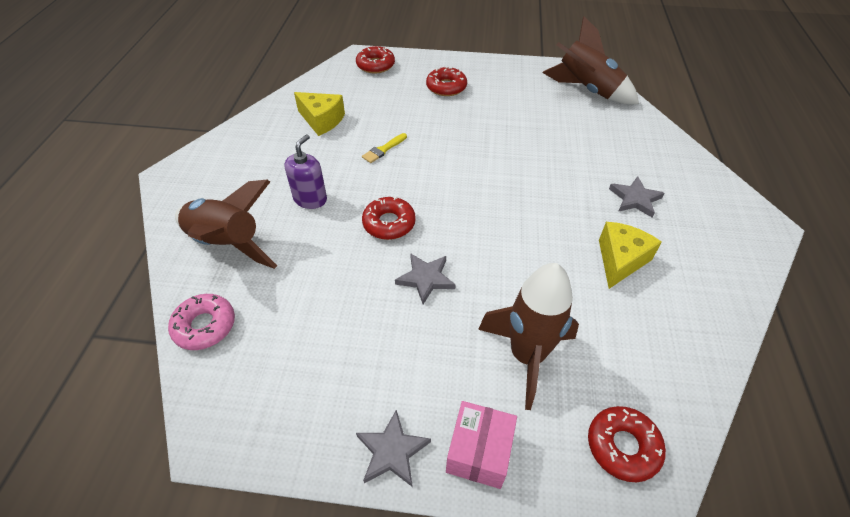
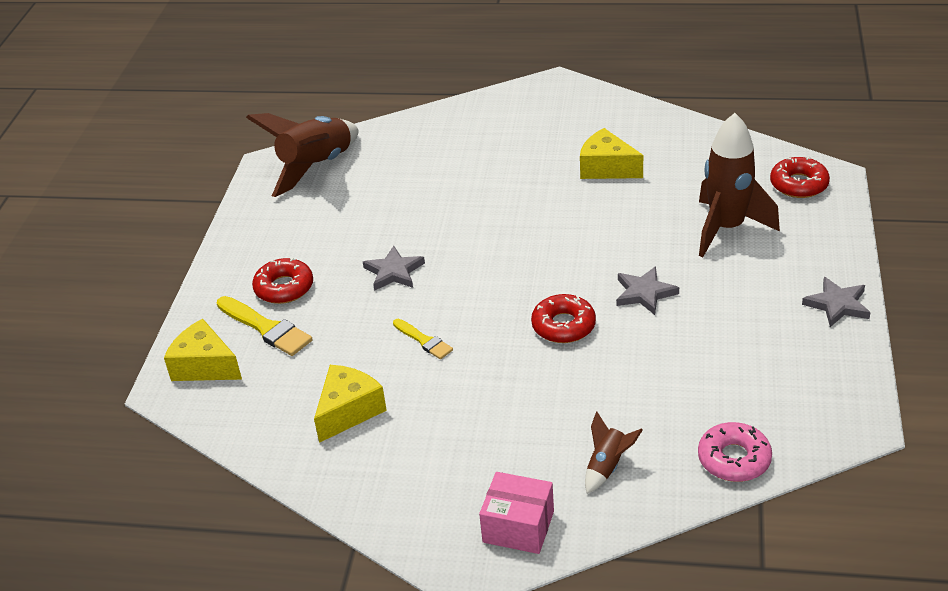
camera: 85 degrees left, 10 degrees down
brown rocket [175,180,277,269] -> brown rocket [585,411,643,494], size x0.47
purple soap dispenser [285,134,327,209] -> none
red donut [356,46,395,74] -> yellow cheese [164,319,242,381]
pink box [446,401,517,489] -> pink box moved to [479,472,554,554]
grey star [609,176,665,218] -> grey star moved to [363,246,425,291]
none -> yellow brush [217,296,313,356]

